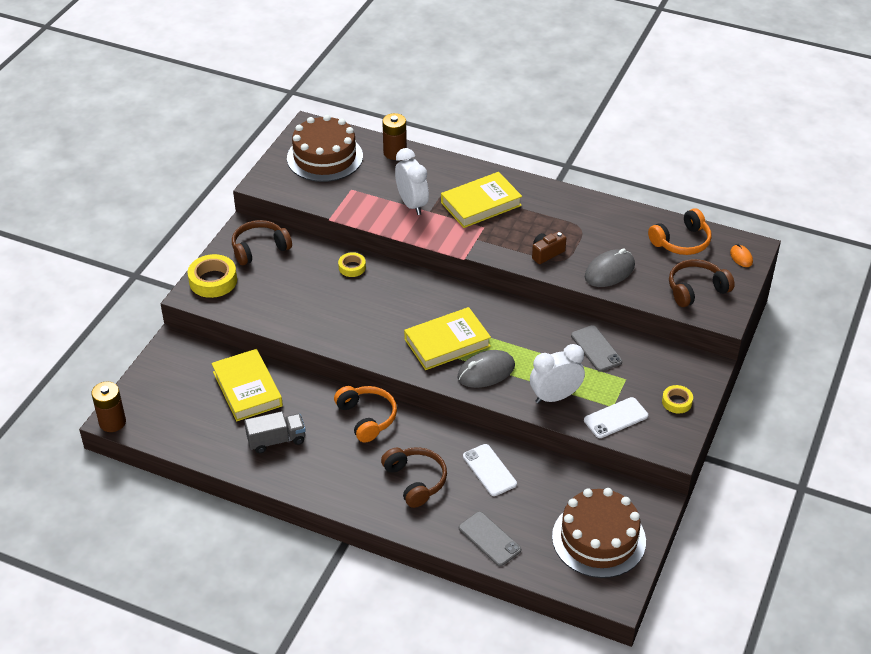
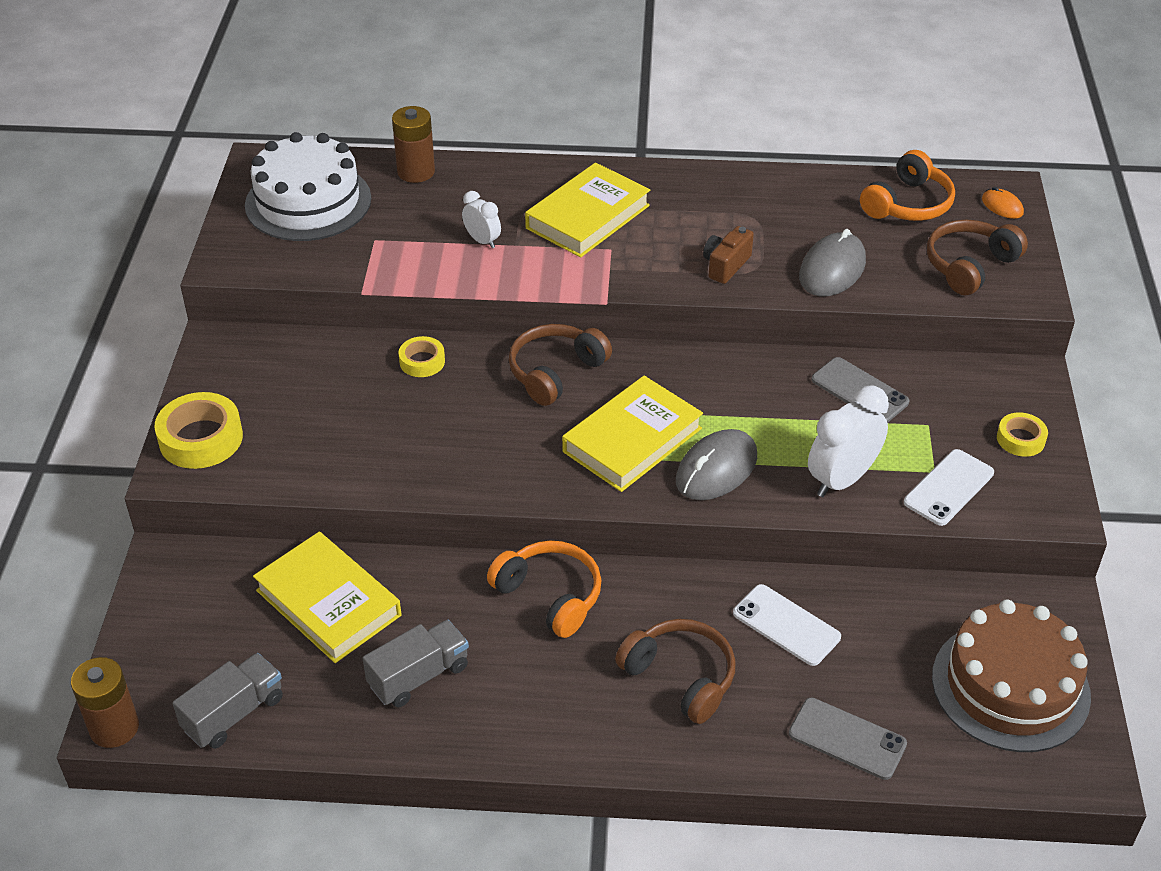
camera: 20 degrees left, 0 degrees up
brown headphones [232,220,292,265] -> brown headphones moved to [509,324,612,406]
brown cake [287,115,363,182] -> white cake [245,132,371,241]
white clock [395,148,429,215] -> white clock [462,191,501,248], size x0.55
none -> grey truck [172,653,283,749]

